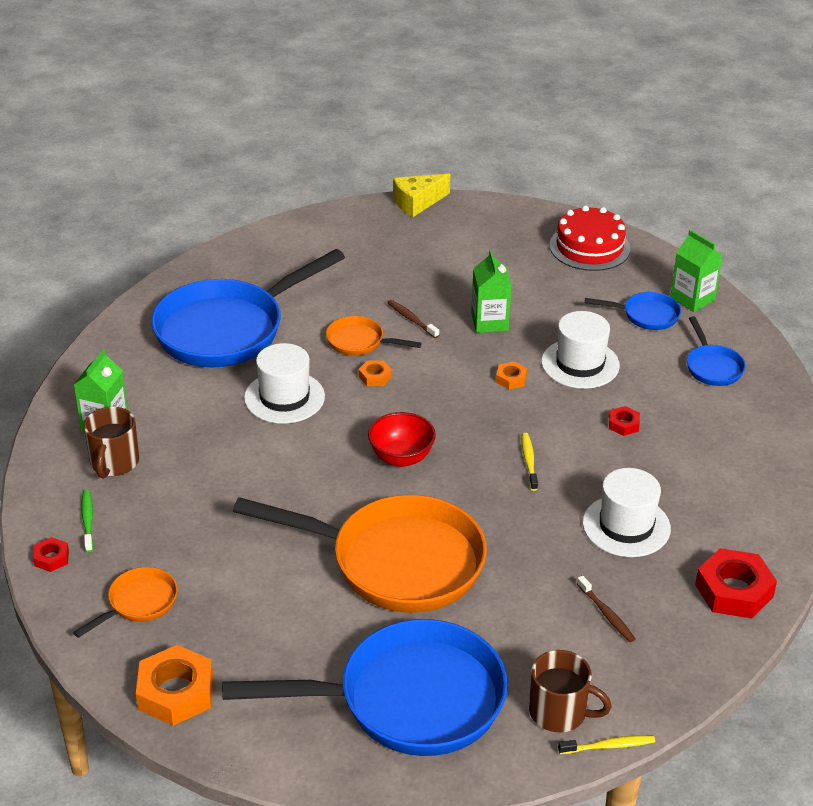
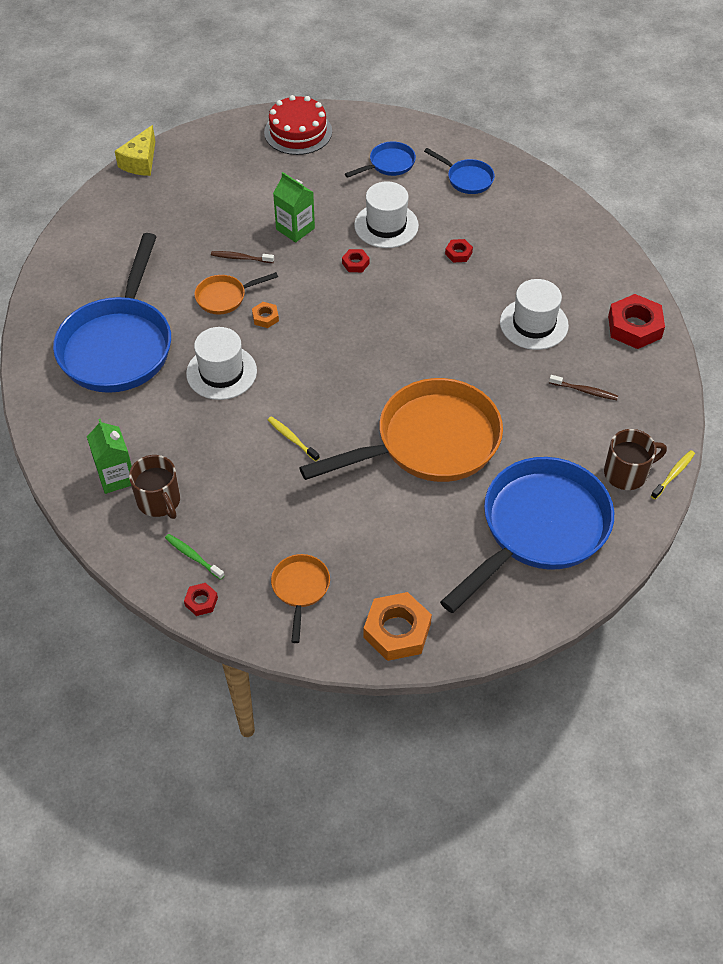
camera: 40 degrees left, 15 degrees up
red bowl [368,412,436,467] -> none
orange nut [496,361,527,389] -> red nut [342,249,370,272]
yellow toothbrush [522,433,538,491] -> yellow toothbrush moved to [268,416,319,462]
green carton [670,230,723,312] -> none

